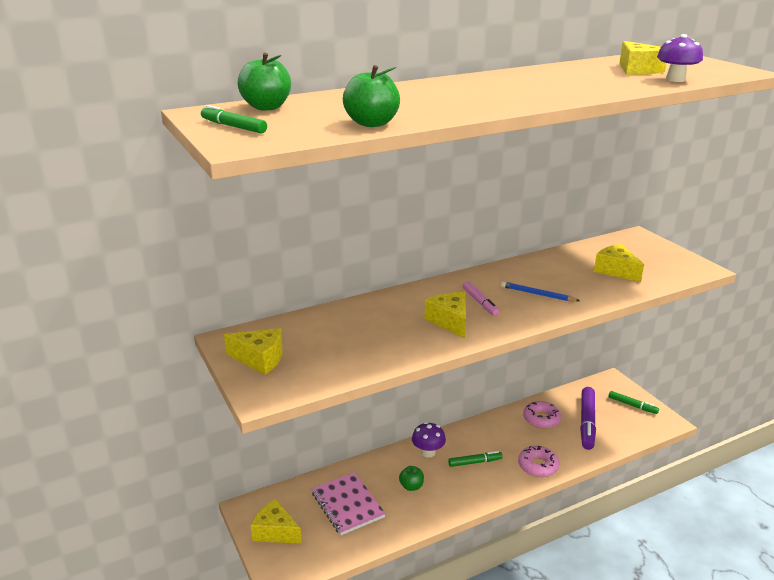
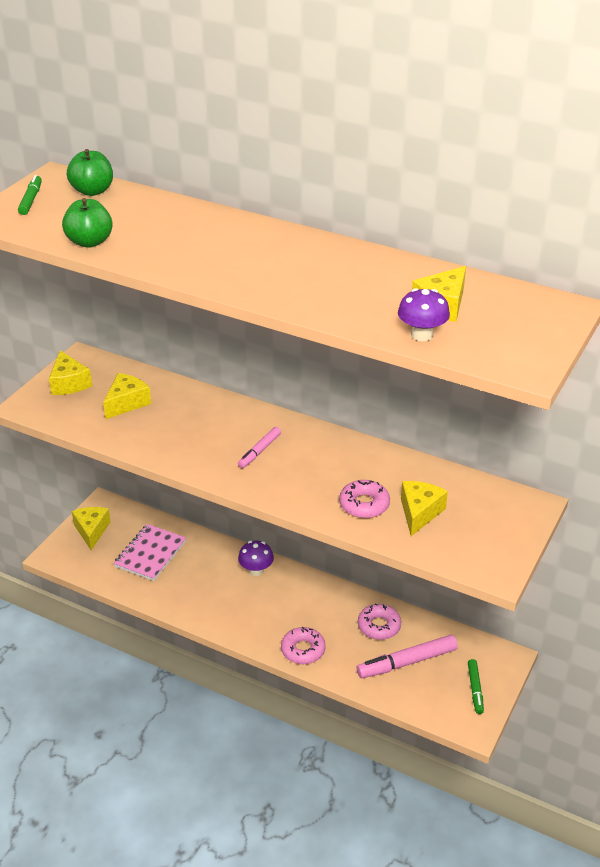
camera: 55 degrees right, 10 degrees up
green apple [399,466,424,491] -> none
yellow cheese [425,292,466,339] -> yellow cheese moved to [103,373,151,419]
green marker [448,451,503,467] -> none
blue pencil [501,281,580,301] -> none
purple marker [580,387,596,450] -> pink marker [357,635,458,678]
none -> pink donut [339,480,390,518]

